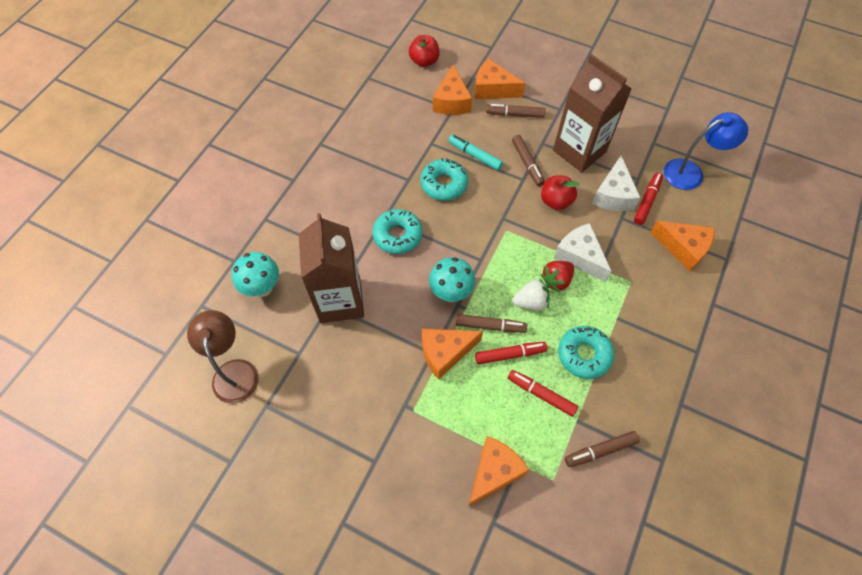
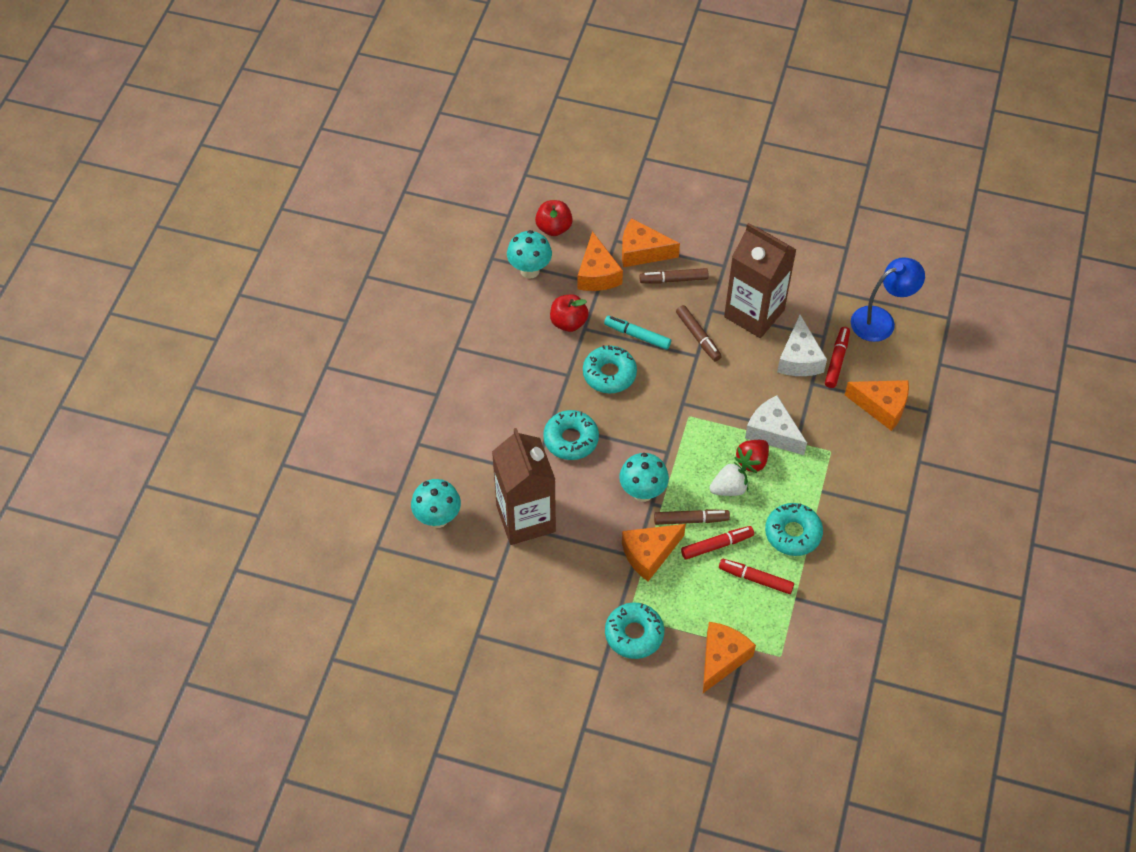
camera: 10 degrees left, 5 degrees down
brown lamp [187,310,258,404] -> none
red apple [541,175,579,210] -> red apple moved to [550,294,589,332]
brown marker [565,431,640,467] -> none
none -> turquoise mushroom [507,230,552,279]
none -> turquoise donut [605,602,664,659]

